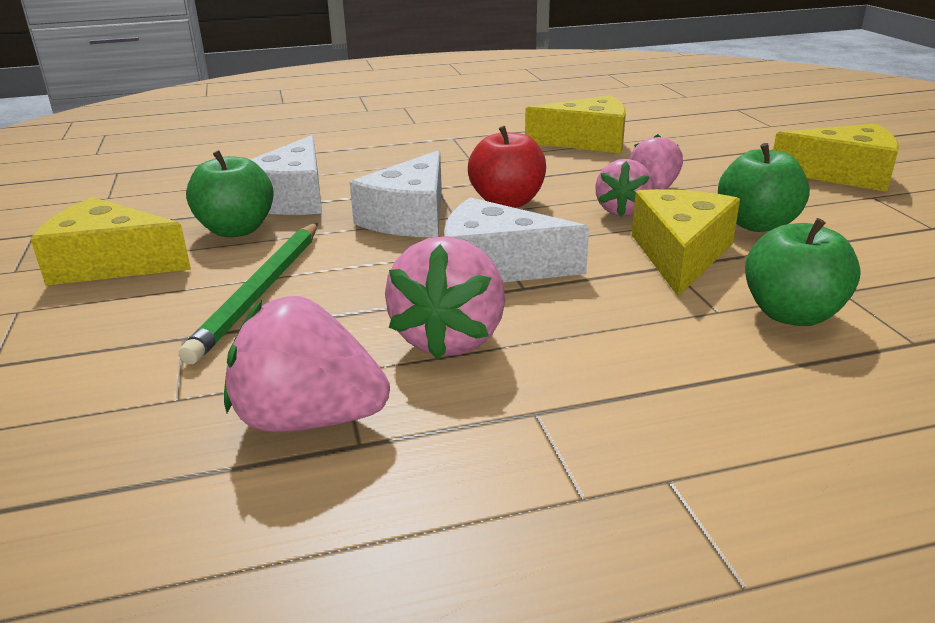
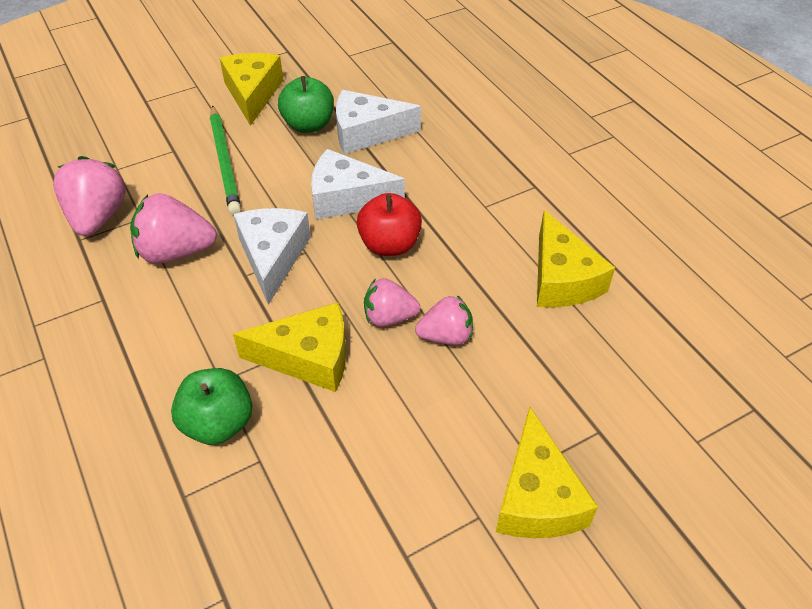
camera: 75 degrees right, 20 degrees up
green pencil [179,223,318,364] -> green pencil turned 105 degrees counterclockwise [210,105,241,215]
green apple [718,143,810,232] -> none

